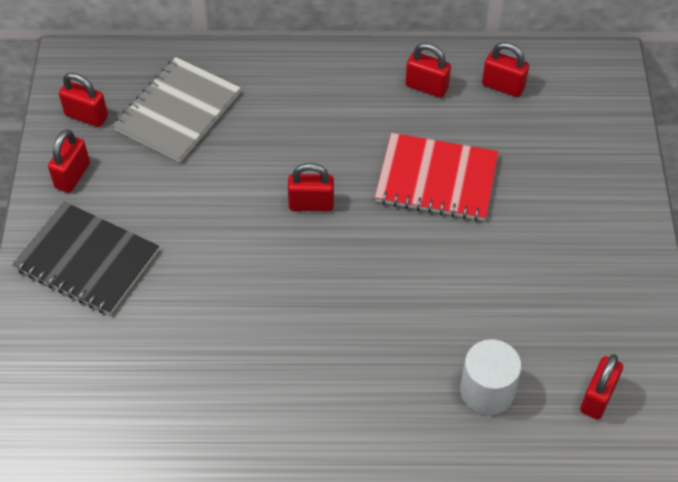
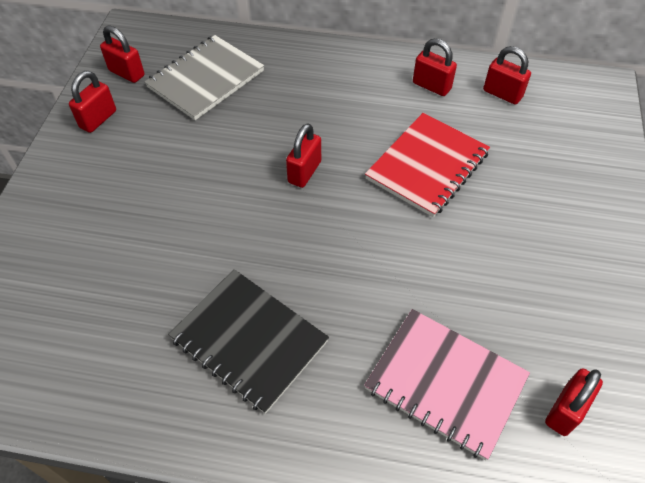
camera: 10 degrees right, 0 degrees up
black notebook [13,202,159,315] -> black notebook moved to [168,269,329,414]
red padlock [288,163,334,211] -> red padlock turned 75 degrees counterclockwise [286,124,321,188]
red notebook [375,133,498,221] -> red notebook turned 75 degrees counterclockwise [365,113,490,217]
white cylinder [460,339,522,415] -> pink notebook [364,309,530,461]

